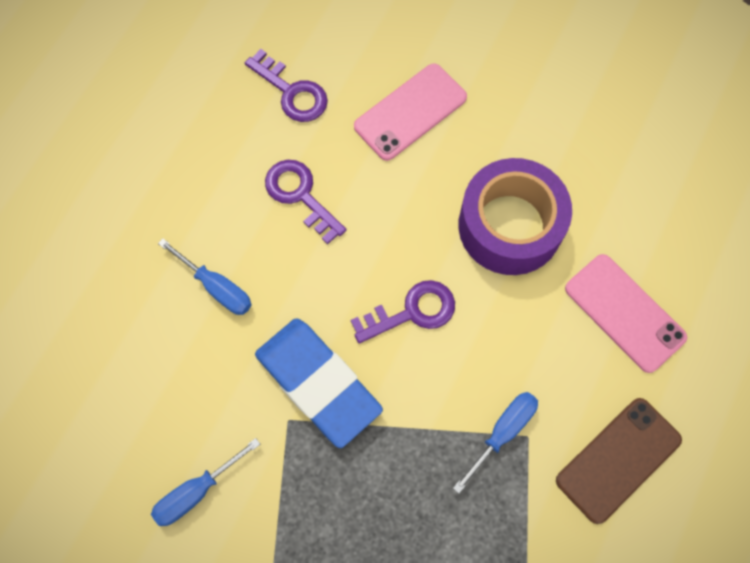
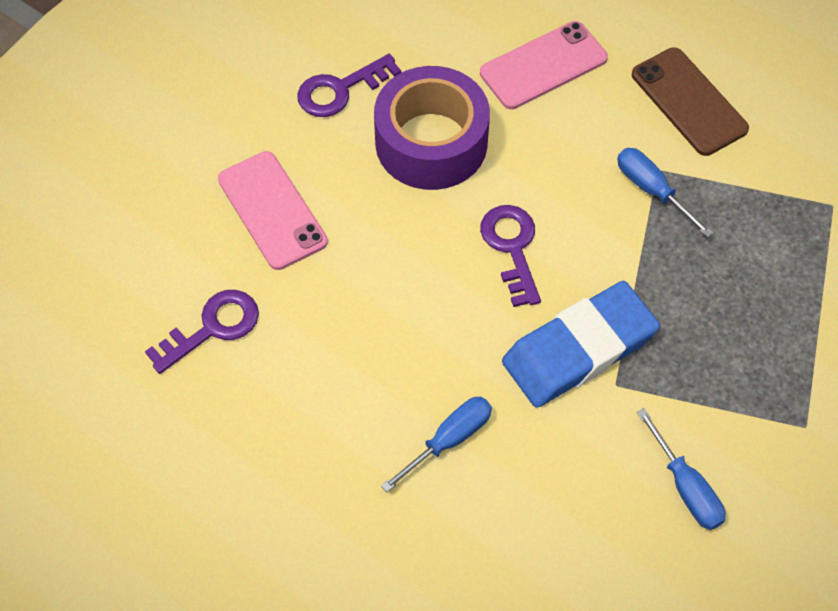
camera: 80 degrees left, 10 degrees down
purple key [265,160,346,244] -> purple key moved to [297,54,401,117]

